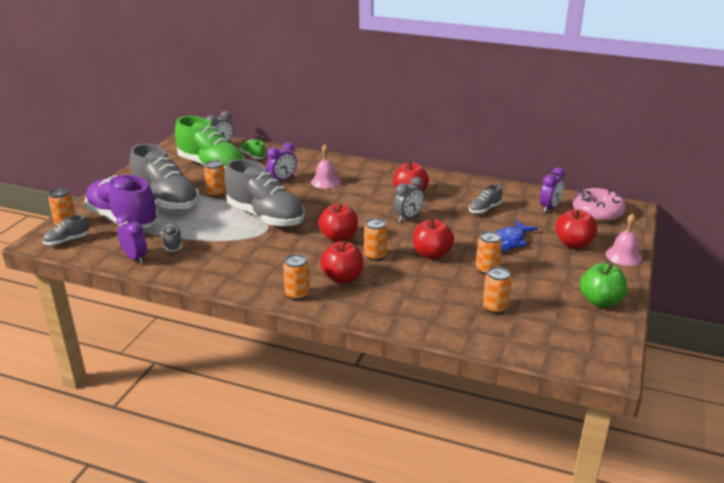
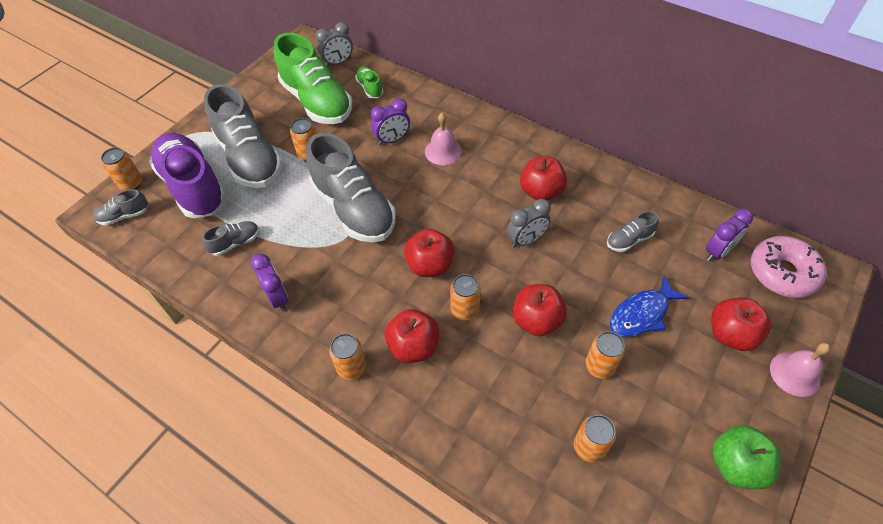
camera: 15 degrees right, 25 degrees up
purple clock [116,214,147,264] -> purple clock moved to [251,254,288,311]
grey shoe [161,224,182,252] -> grey shoe turned 60 degrees clockwise [202,221,259,256]

